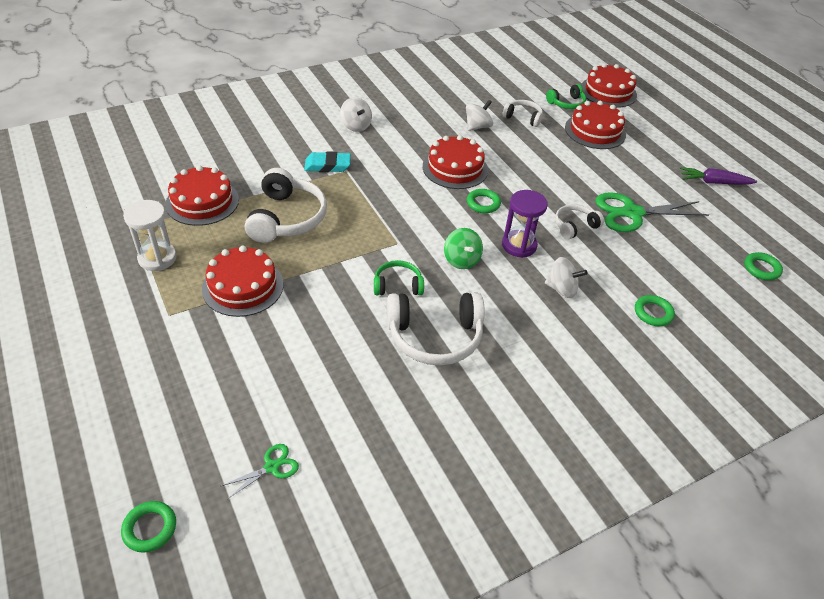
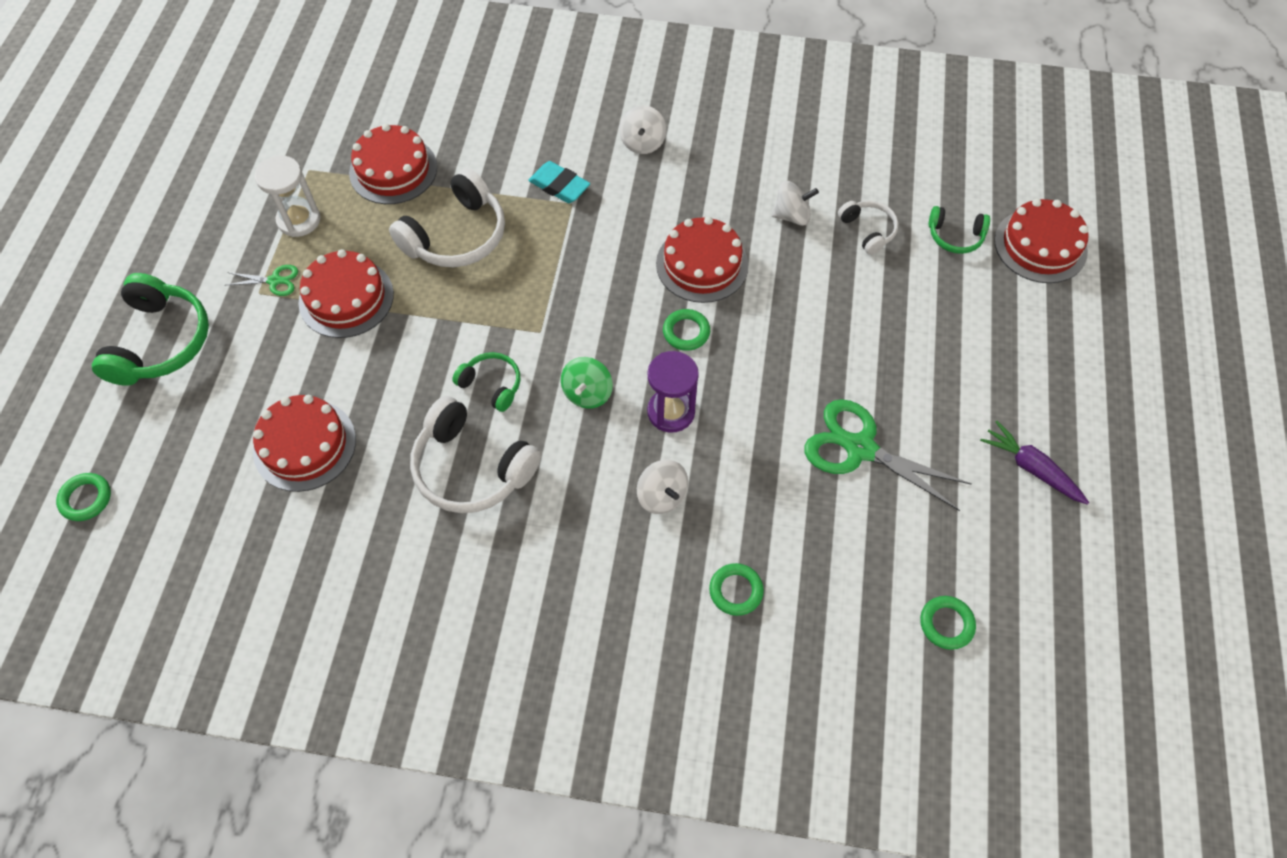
camera: 40 degrees right, 15 degrees up
green scissors [221,444,299,499] -> green scissors moved to [226,265,298,296]
white headphones [555,204,604,240] -> none
red cake [565,101,626,149] -> red cake moved to [253,395,356,492]
none -> green headphones [92,273,209,386]

